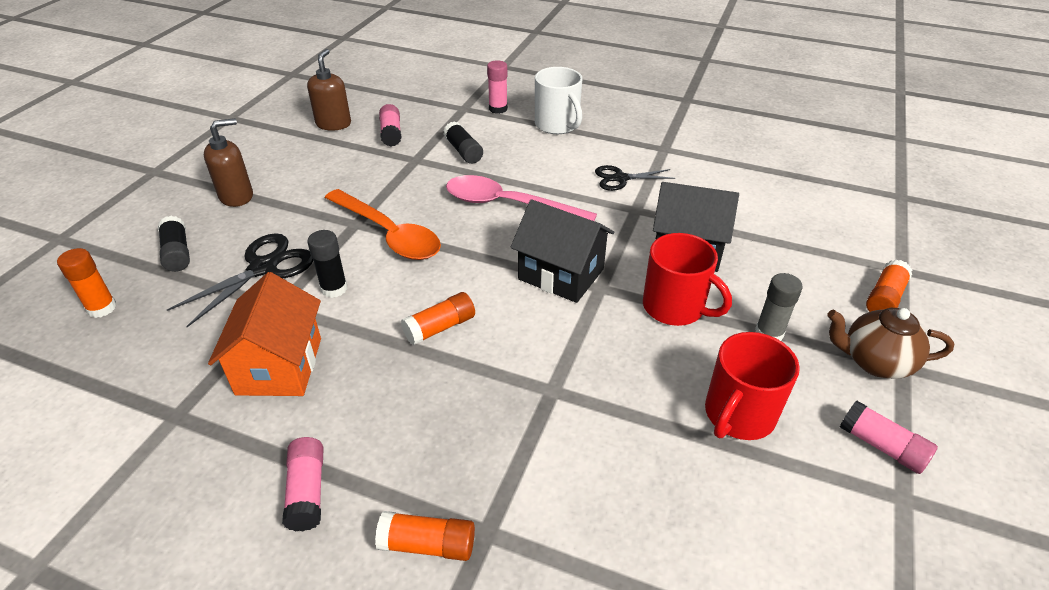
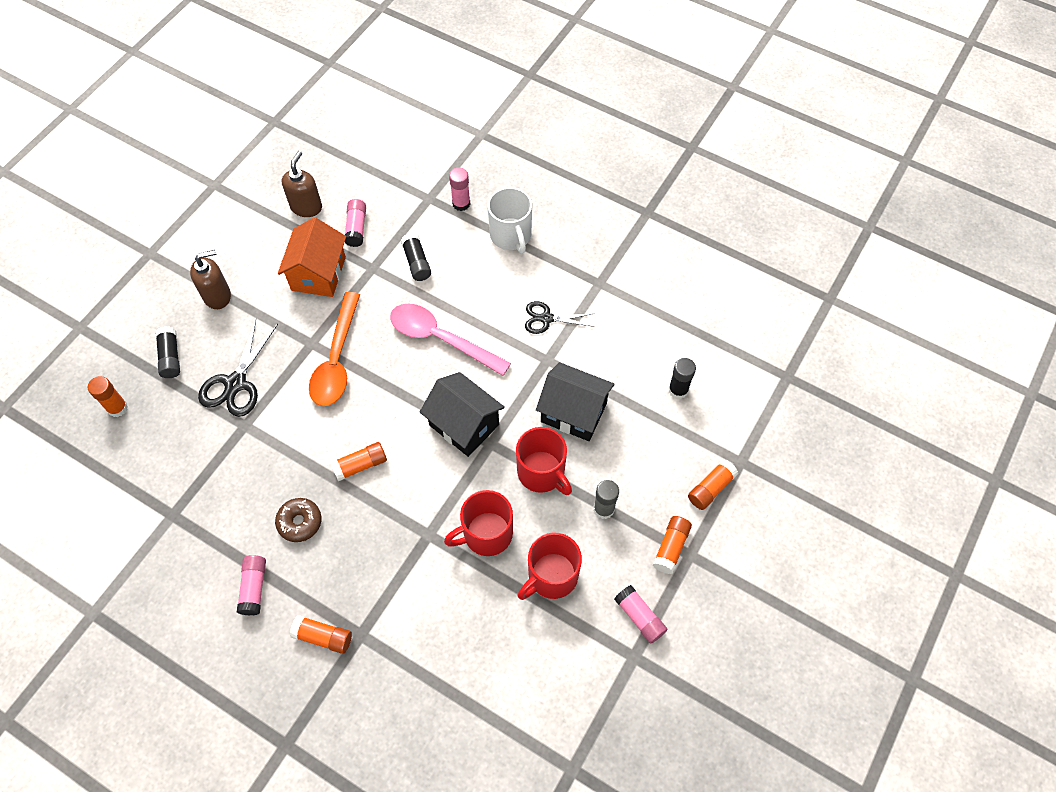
camera: 10 degrees right, 20 degrees up
black scissors [167,233,313,327] -> black scissors turned 150 degrees clockwise [198,319,278,417]
orange house [208,272,321,396] -> orange house moved to [278,217,346,297]
black glue stick [307,230,347,298] -> black glue stick moved to [668,358,696,399]
orange spoon [325,189,441,260] -> orange spoon turned 45 degrees clockwise [309,292,360,406]
brown teapot [827,308,954,379] -> orange glue stick [653,516,692,574]
none -> brown donut [275,498,321,542]
none -> red mug [444,490,513,556]

